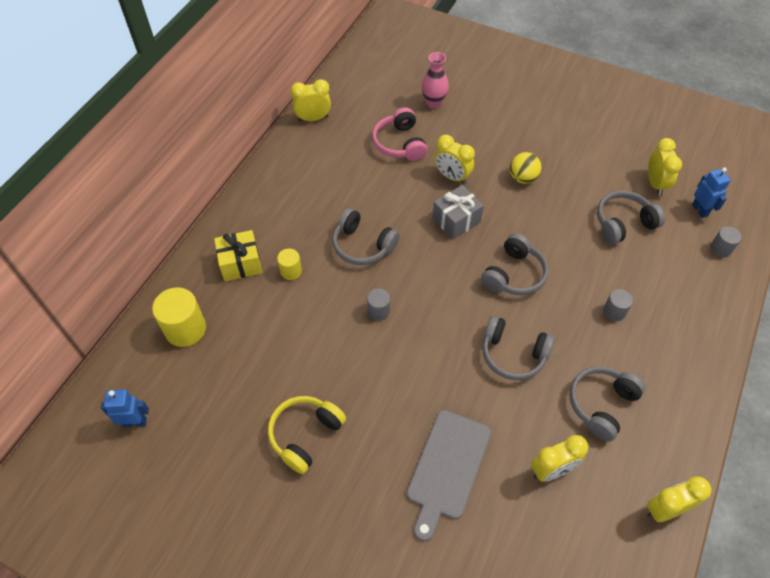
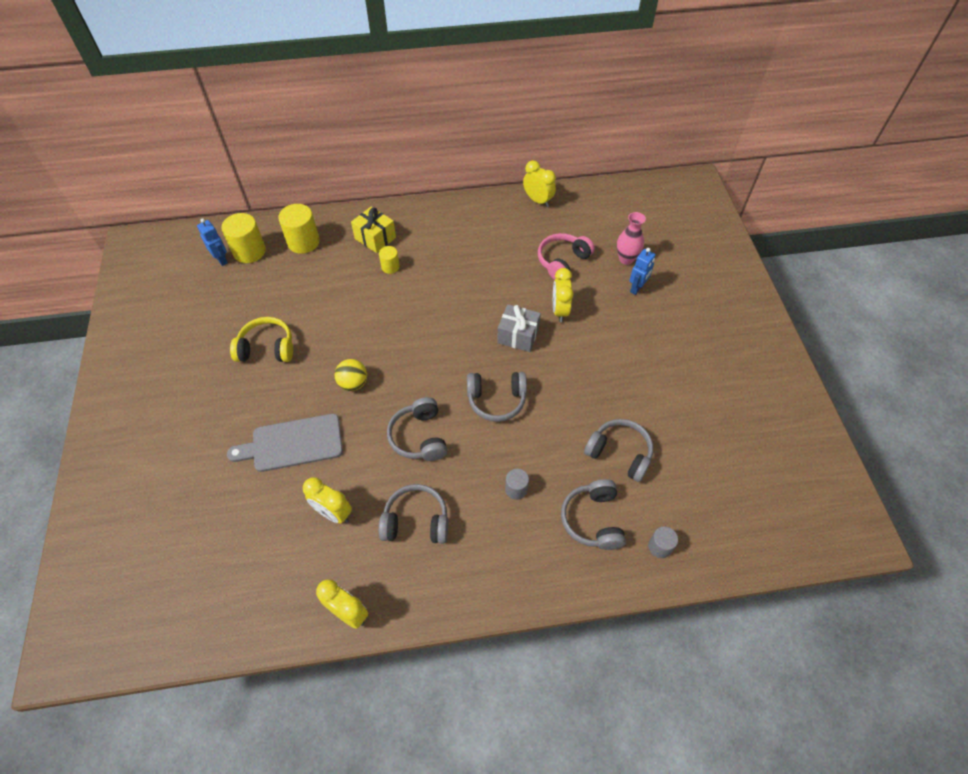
camera: 55 degrees right, 0 degrees up
grey headphones [332,208,400,265] -> grey headphones moved to [561,479,626,550]
grey cylinder [367,288,390,321] -> none
yellow ball [510,152,541,184] -> yellow ball moved to [334,359,367,391]
yellow clock [648,138,682,196] -> none
blue robot [692,168,731,218] -> blue robot moved to [629,248,656,295]
none -> yellow cylinder [221,213,266,263]

